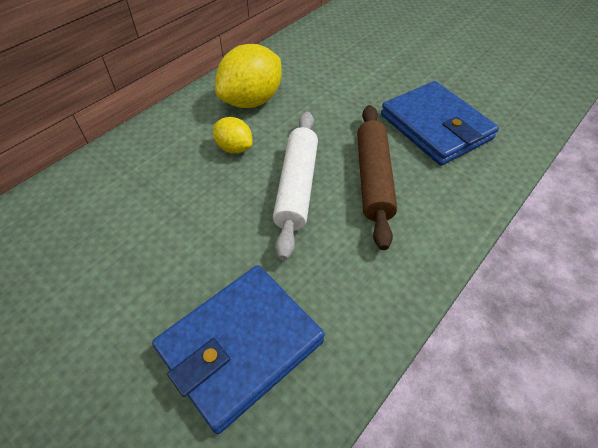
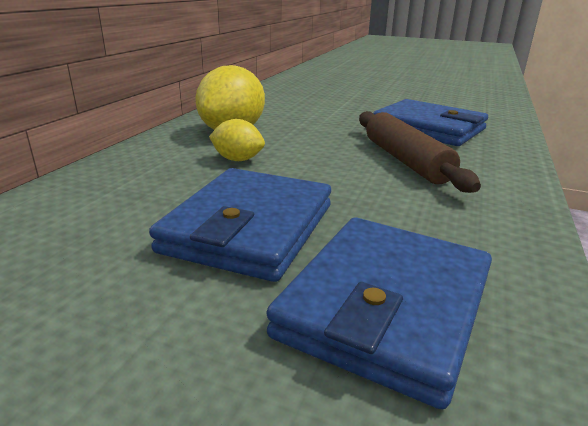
camera: 20 degrees left, 25 degrees down
white rolling pin [273,112,318,260] -> none
none -> blue wallet [149,168,331,282]

